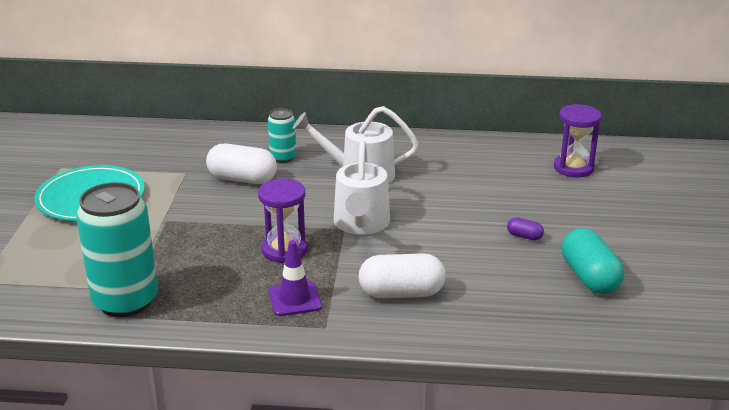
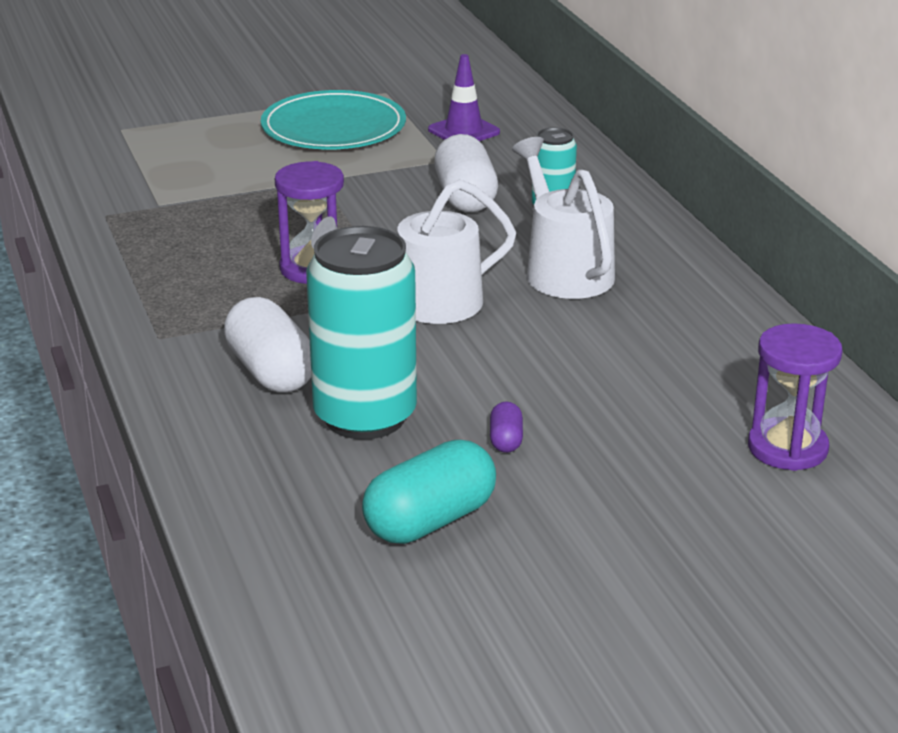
camera: 65 degrees right, 0 degrees up
turquoise can [76,182,158,317] -> turquoise can moved to [306,226,417,440]
purple traffic cone [269,240,322,316] -> purple traffic cone moved to [428,54,500,141]

